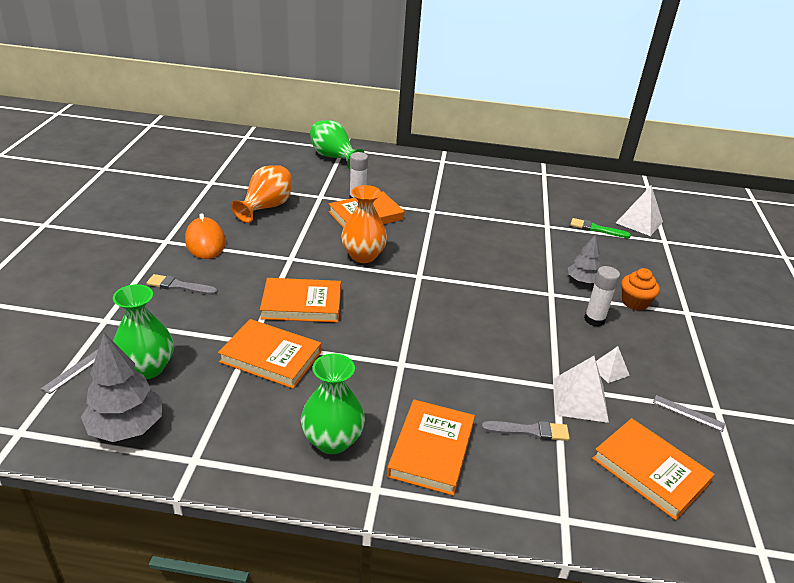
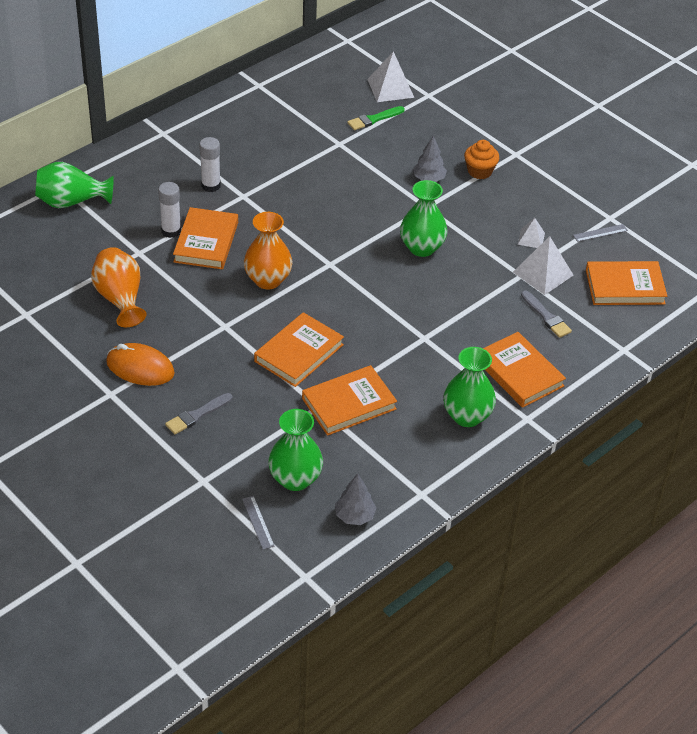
camera: 50 degrees left, 10 degrees up
grey tree [81,333,162,442] -> grey tree [335,473,376,525], size x0.62
grey brush [482,421,570,441] -> grey brush turned 105 degrees clockwise [521,290,572,338]
white glue stick [584,266,620,327] -> white glue stick moved to [199,137,221,192]
none -> green vase [400,180,448,257]

